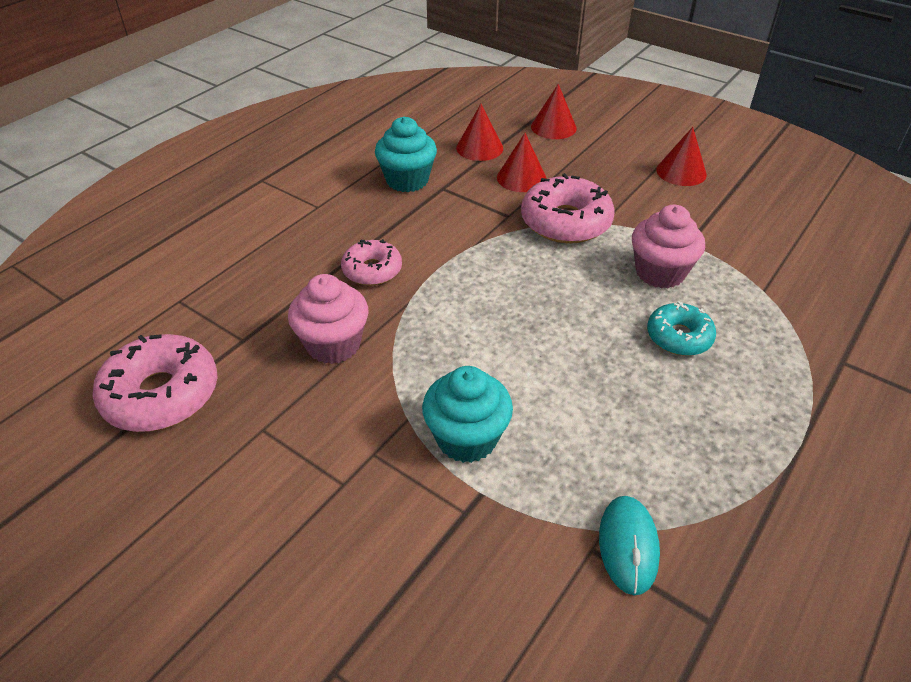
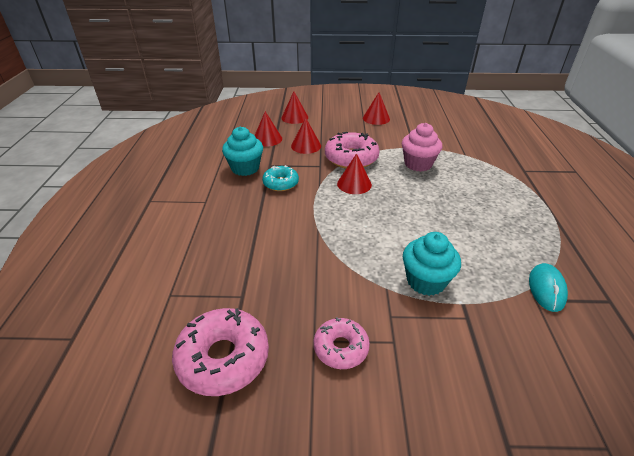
camera: 35 degrees left, 5 degrees down
pink cupcake [288,274,368,364] -> none
pink donut [341,239,402,286] -> pink donut moved to [314,317,370,369]
turquoise mouse [599,496,660,595] -> turquoise mouse turned 45 degrees clockwise [529,263,568,312]
turquoise donut [647,301,716,356] -> turquoise donut moved to [262,165,299,191]
none -> red cone [337,153,372,194]

